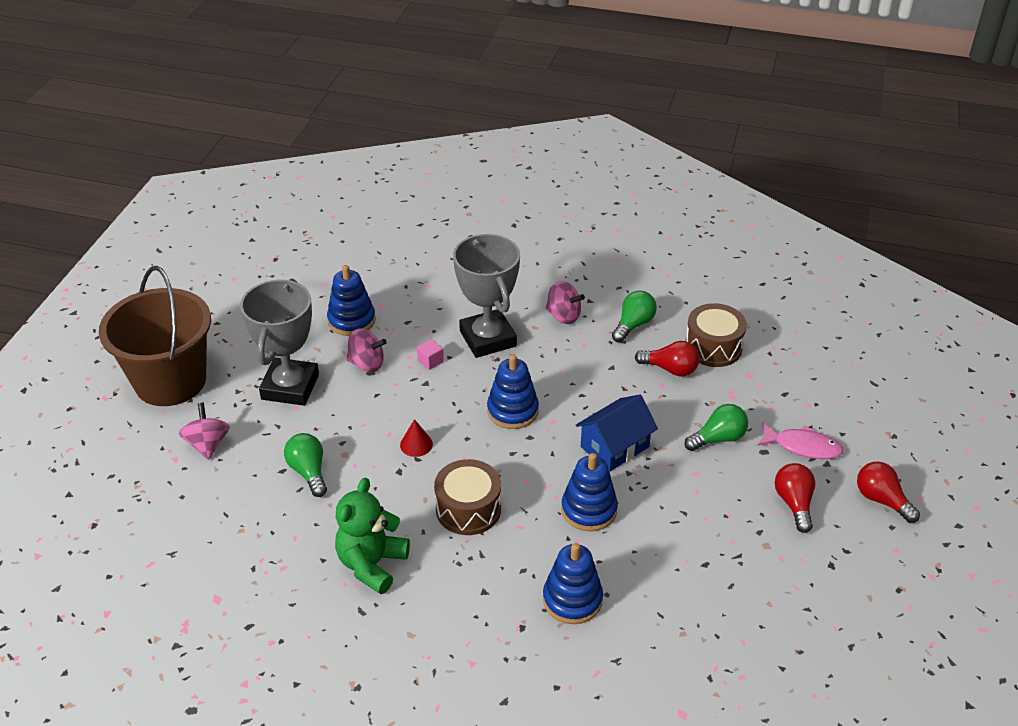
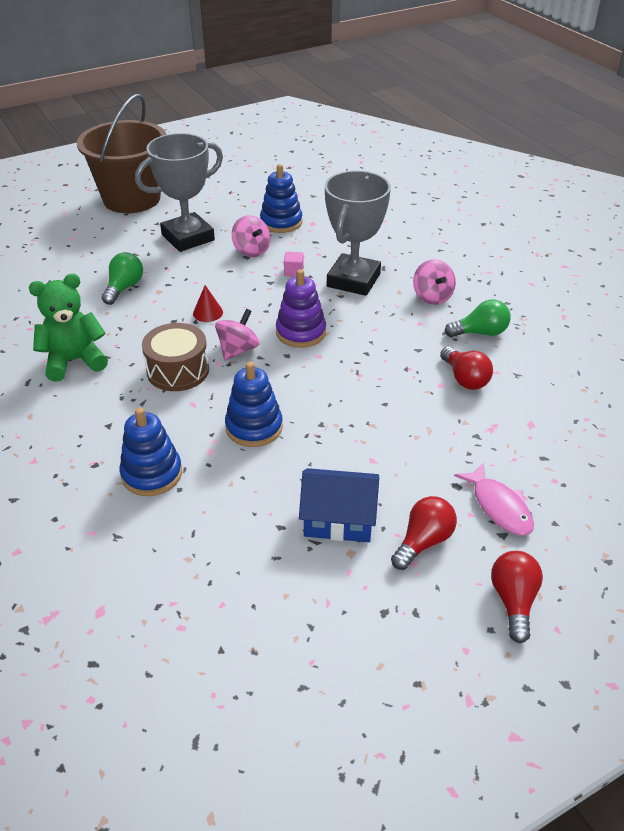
camera: 45 degrees right, 0 degrees up
pink spinning top [179,403,230,460] -> pink spinning top moved to [215,309,260,360]
blue stacking toy [487,354,539,429] -> purple stacking toy [276,269,326,348]
blue house [576,395,658,472] -> blue house moved to [299,468,379,542]
green light bulb [684,404,748,451] -> none
brown drum [685,303,747,367] -> none

